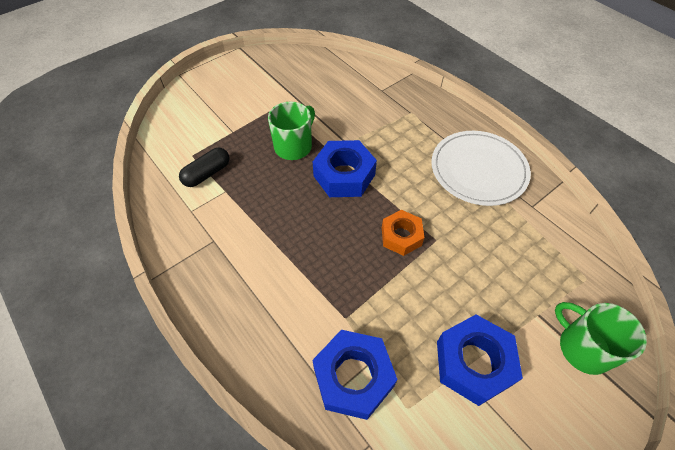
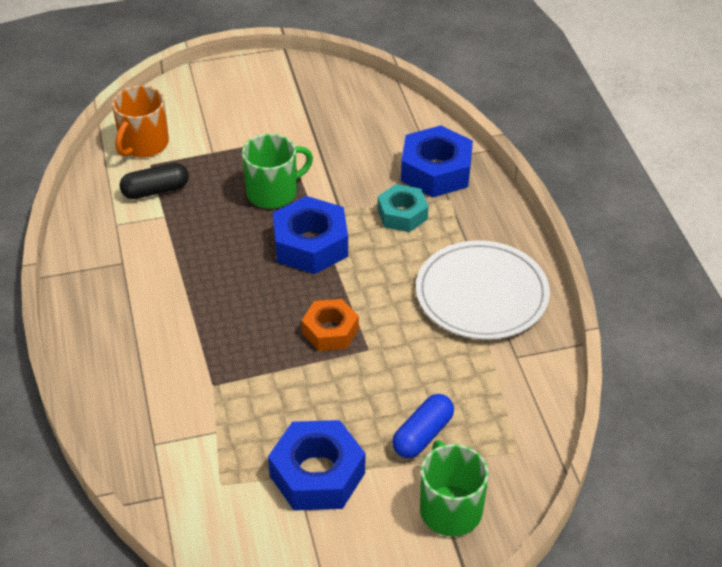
camera: 25 degrees right, 10 degrees down
blue nut [312,330,398,420] -> blue nut moved to [401,125,473,197]
none -> orange mug [112,85,169,158]
none -> turquoise nut [378,184,428,232]
none -> blue capsule [392,394,454,458]

